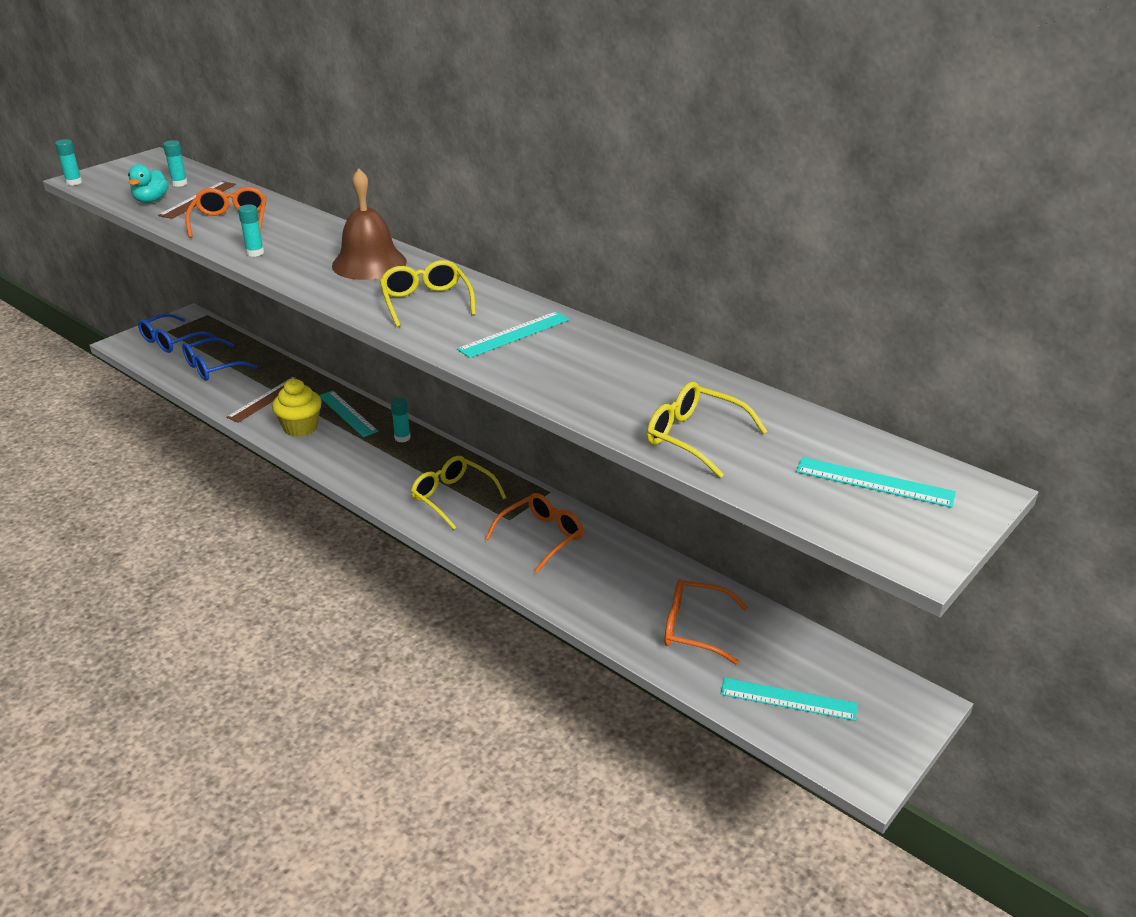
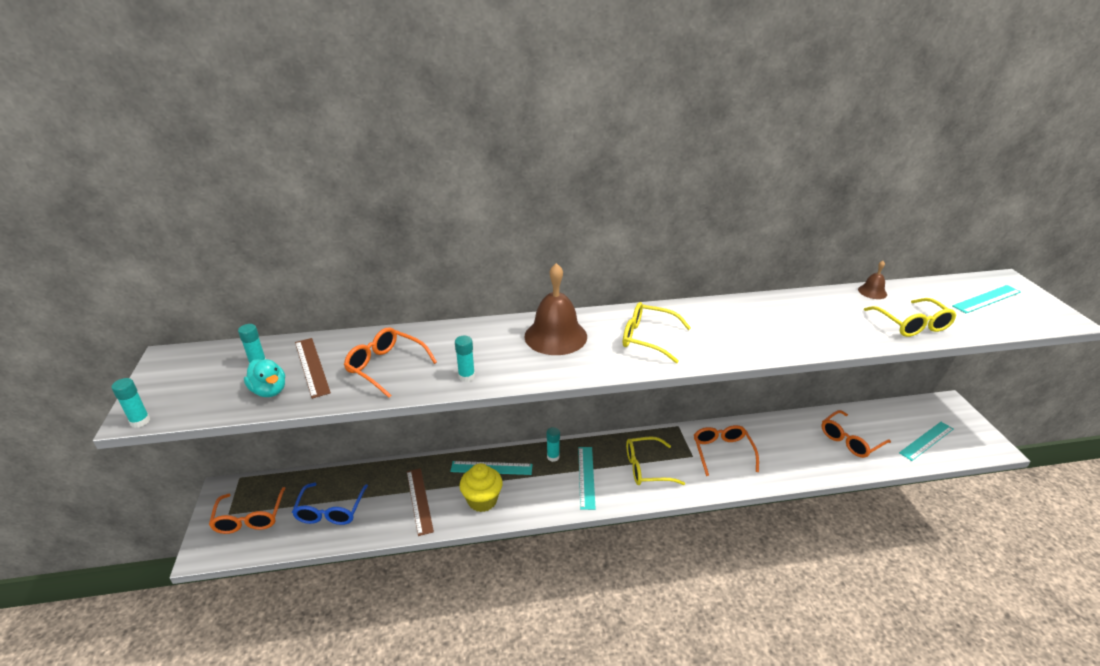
camera: 50 degrees left, 0 degrees up
blue glasses [138,313,216,353] -> orange glasses [209,487,286,534]
turquoise ruler [457,312,569,358] -> turquoise ruler moved to [578,447,596,510]
yellow glasses [647,382,768,478] -> yellow glasses turned 90 degrees counterclockwise [864,298,957,337]
none -> brown bell [858,261,887,299]

